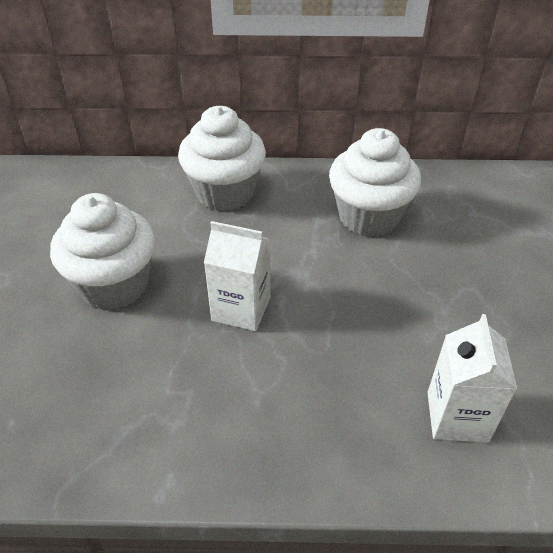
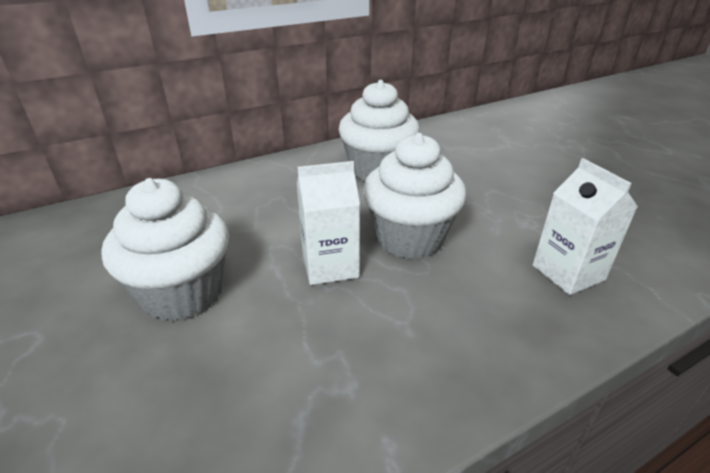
camera: 30 degrees left, 10 degrees down
white cupcake [178,106,266,211] -> white cupcake moved to [363,133,466,259]

